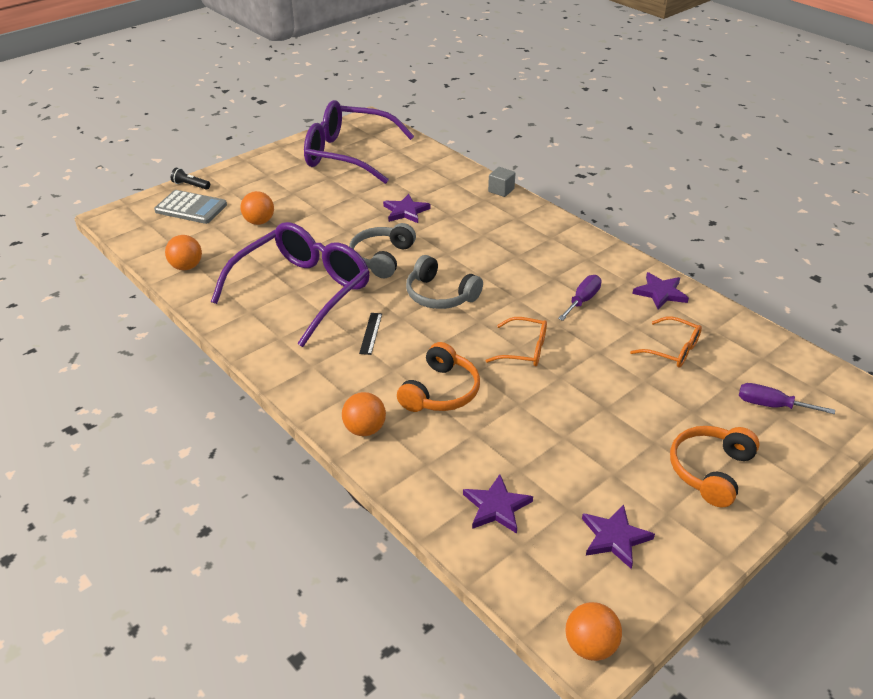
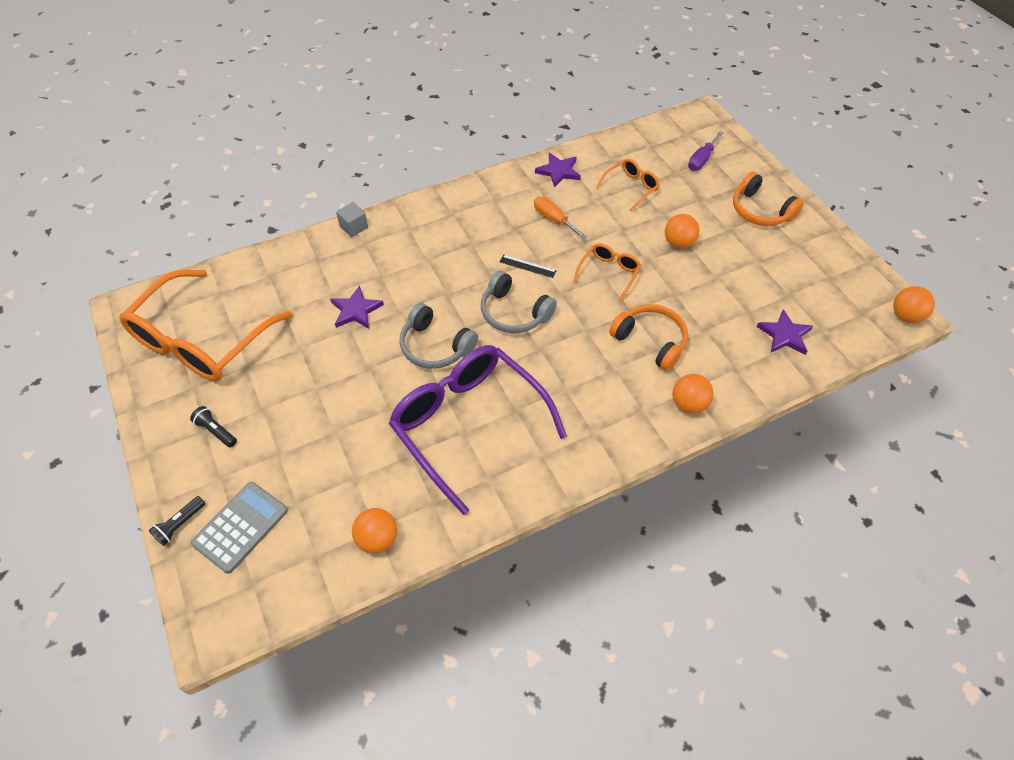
camera: 75 degrees left, 15 degrees up
orange ball [240,191,274,225] -> orange ball moved to [665,214,700,249]
purple glasses [304,100,414,184] -> orange glasses [119,270,292,381]
black ruler [359,313,382,355] -> black ruler moved to [500,255,557,278]
grey headphones [406,255,483,309] -> grey headphones turned 75 degrees clockwise [481,271,557,333]
purple screwdriver [558,275,602,321] -> orange screwdriver [534,196,587,239]
purple star [582,504,655,569] -> none
none -> black flashlight [190,406,237,447]

